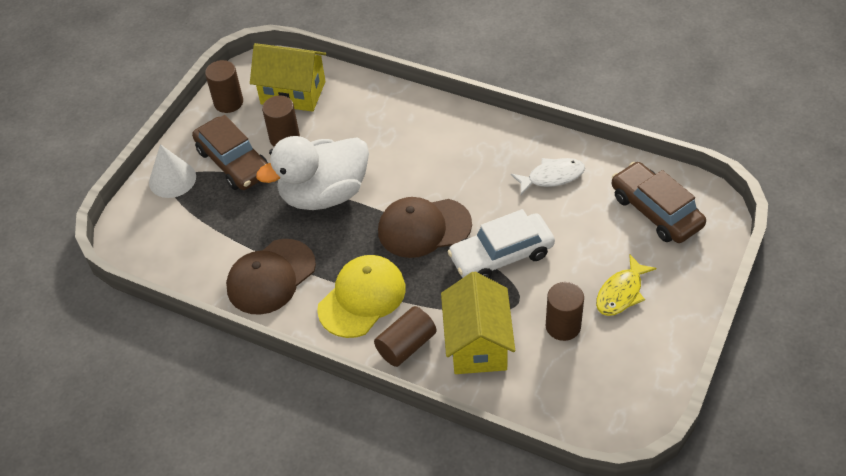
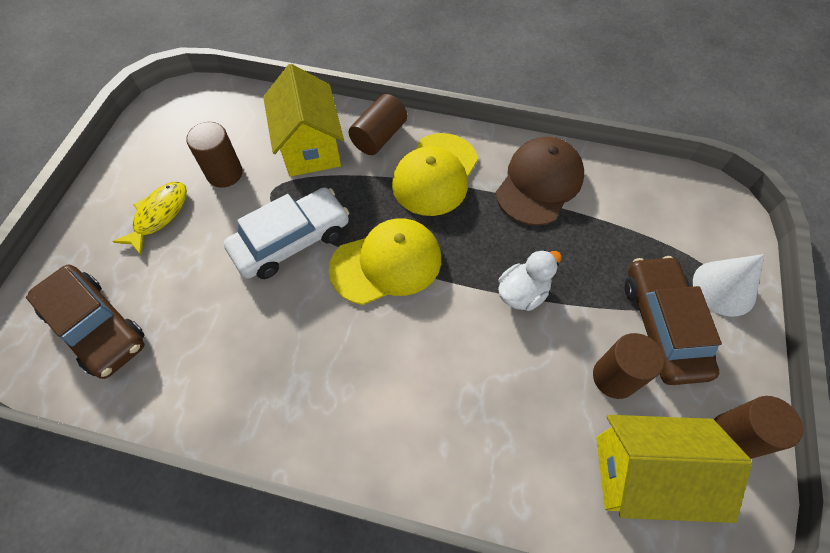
camera: 165 degrees right, 10 degrees up
brown car [192,115,268,190] -> brown car turned 45 degrees clockwise [624,256,722,385]
white duck [256,136,369,210] -> white duck [498,250,562,311], size x0.50
brown cap [378,197,472,258] -> yellow cap [329,218,441,305]
white fish [511,158,585,195] -> none

